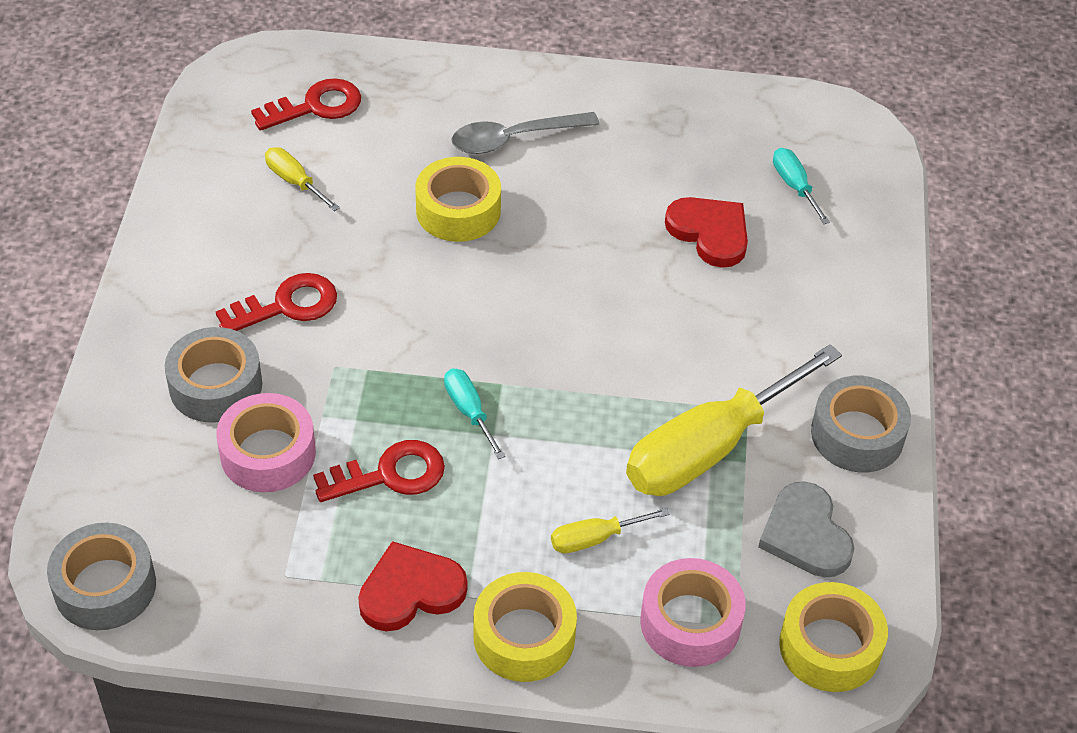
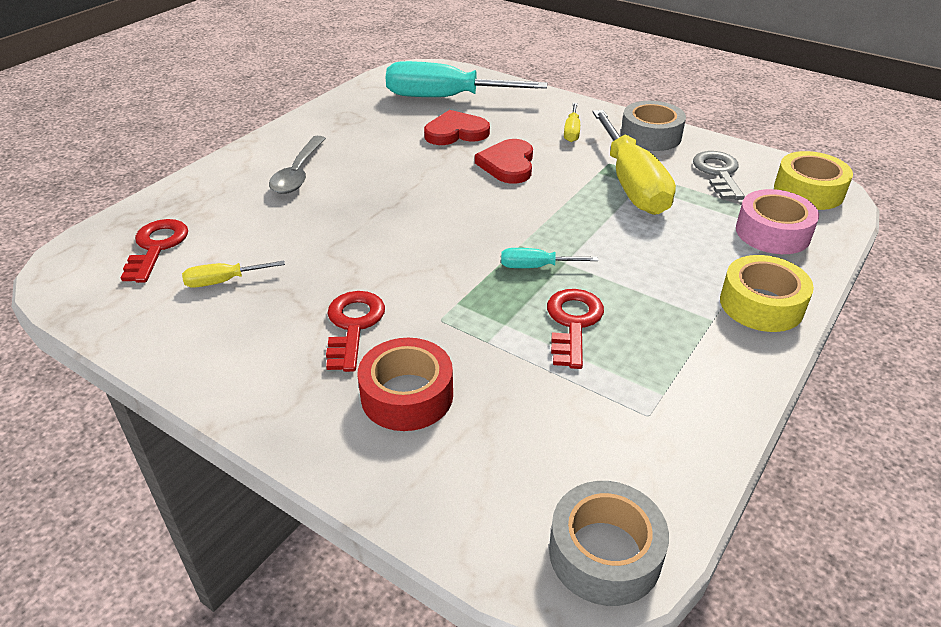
camera: 60 degrees left, 10 degrees down
grey tape [165,327,262,423] -> red tape [358,338,453,431]
pink tape [216,393,316,492] -> none
red heart [358,541,467,631] -> red heart moved to [475,139,533,184]
yellow tape [415,157,501,242] -> none
yellow screwdriver [551,508,670,553] -> yellow screwdriver moved to [564,103,580,142]
grey heart [758,481,854,578] -> grey key [693,151,745,200]
turquoise screwdriver [773,148,830,224] -> turquoise screwdriver [386,61,547,97], size x2.27

